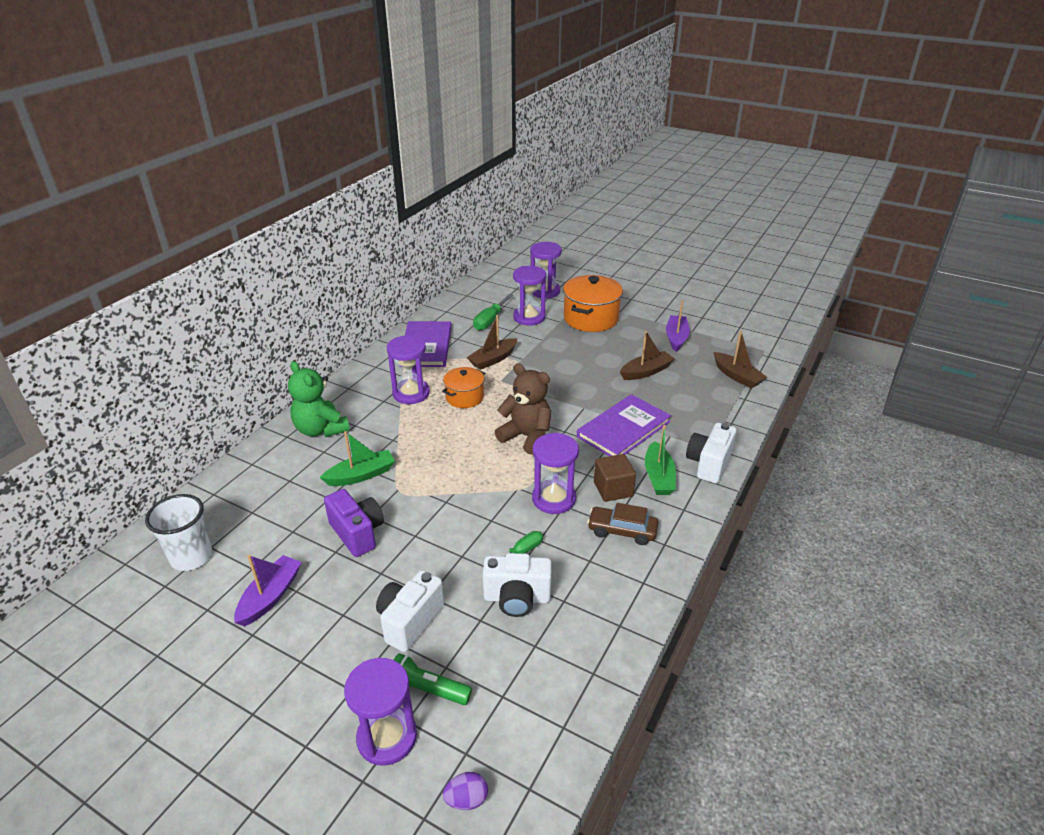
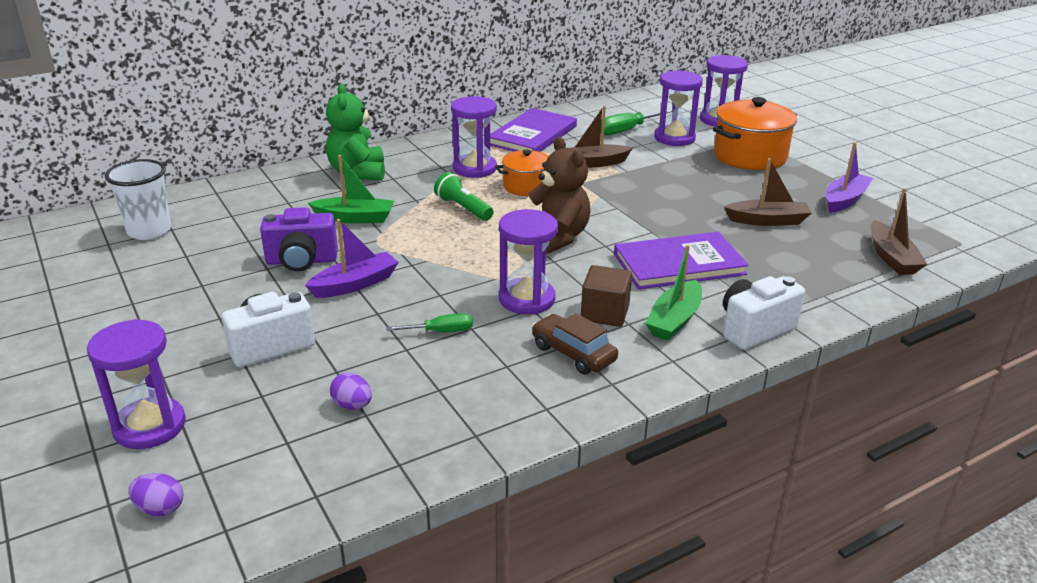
camera: 30 degrees right, 5 degrees down
purple boat [234,555,302,626] -> purple boat moved to [305,219,399,298]
purple camera [324,489,384,557] -> purple camera turned 90 degrees clockwise [260,207,338,271]
green flashlight [394,653,472,705] -> green flashlight moved to [434,172,493,221]
white camera [483,553,552,617] -> none
none -> purple egg [330,372,372,410]

